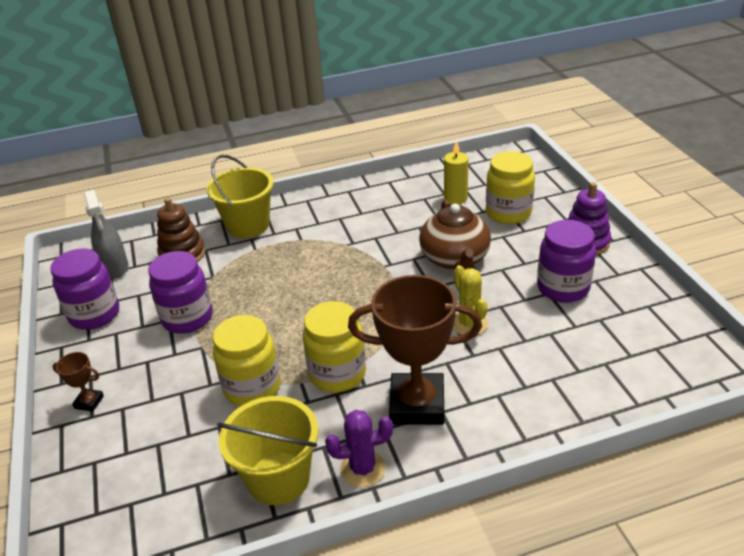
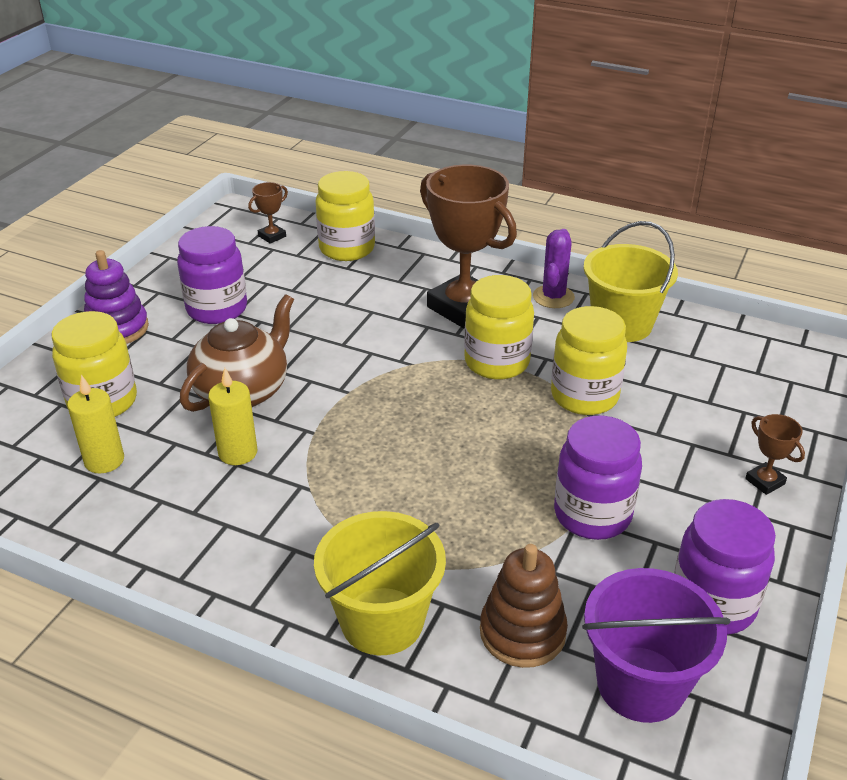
camera: 140 degrees left, 0 degrees up
grey spray bottle [84,190,129,278] -> purple bucket [582,568,731,723]
purple cactus [325,410,393,487] -> purple cactus turned 75 degrees clockwise [533,229,575,308]
yellow cactus [453,265,489,335] -> none
none -> yellow candle [208,368,257,465]
none -> brown trophy [248,182,288,244]
none -> yellow jar [315,171,375,261]

